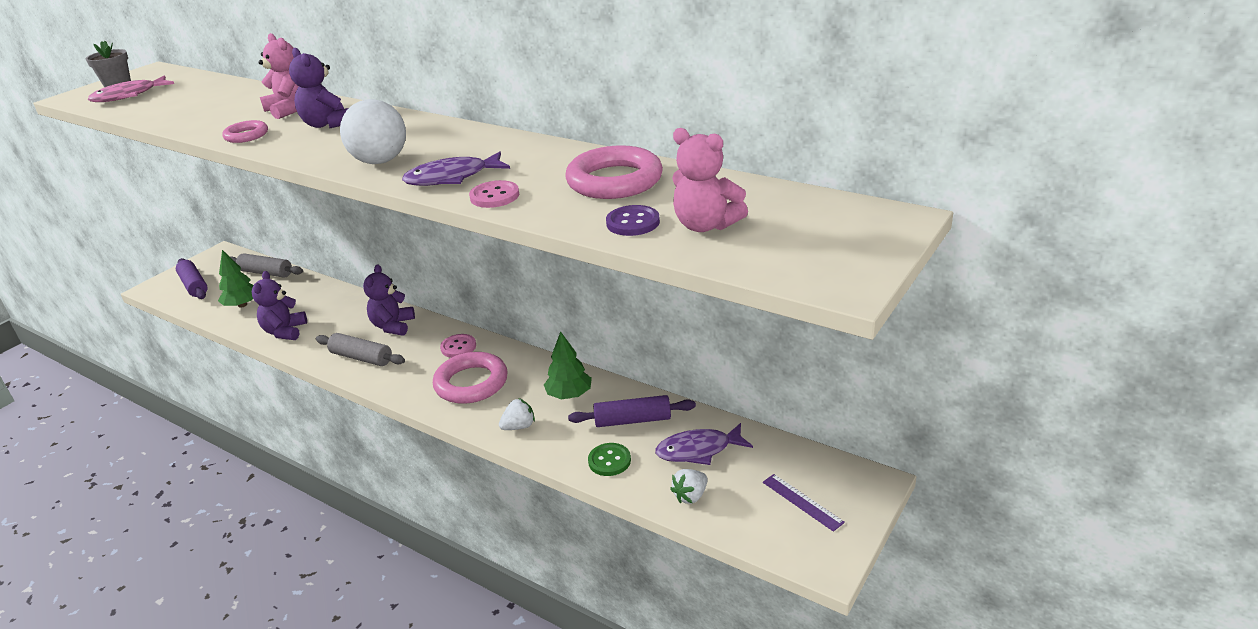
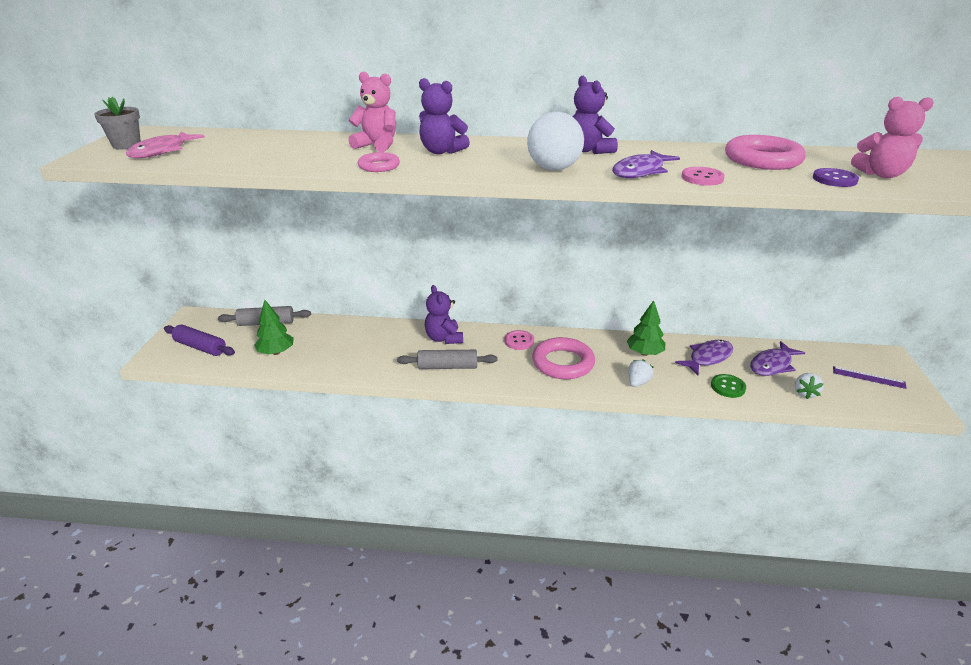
camera: 30 degrees left, 0 degrees up
purple teddy bear [252,271,307,340] -> purple teddy bear moved to [573,76,618,154]
purple rolling pin [568,395,696,427] -> purple fish [675,340,733,375]

